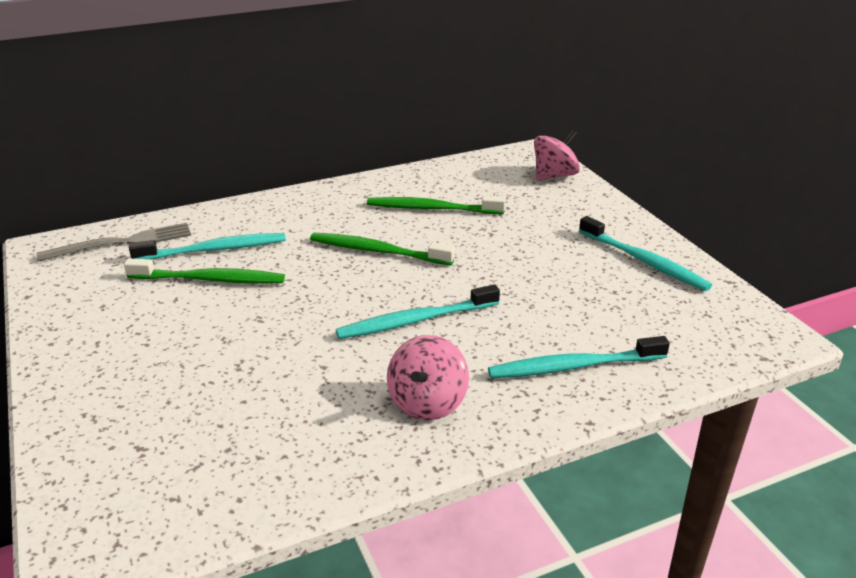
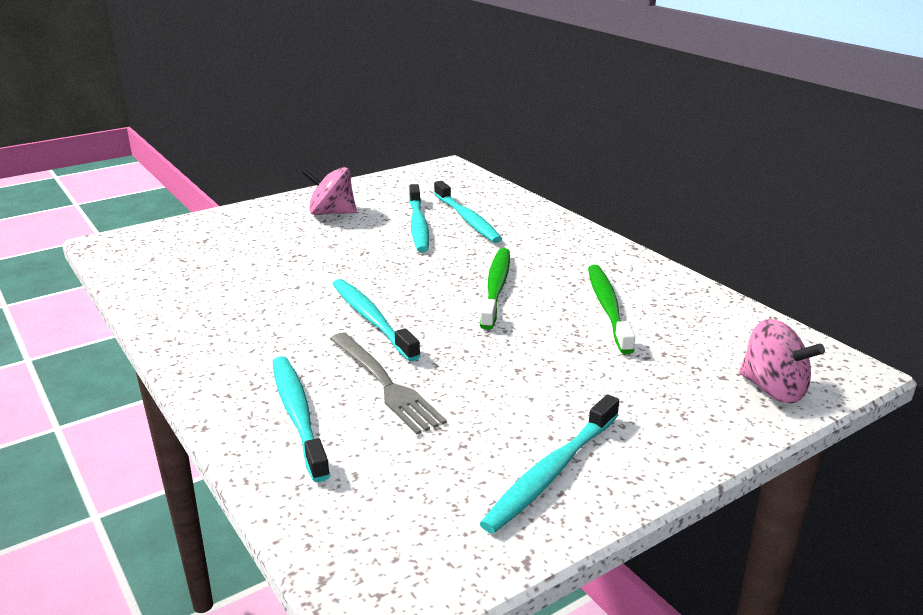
camera: 80 degrees right, 5 degrees down
grey fork [36,223,191,261] -> grey fork moved to [330,333,447,435]
green toothbrush [124,259,285,284] -> turquoise toothbrush [409,184,429,252]
pink spinning top [387,335,469,421] -> pink spinning top moved to [302,167,357,215]

